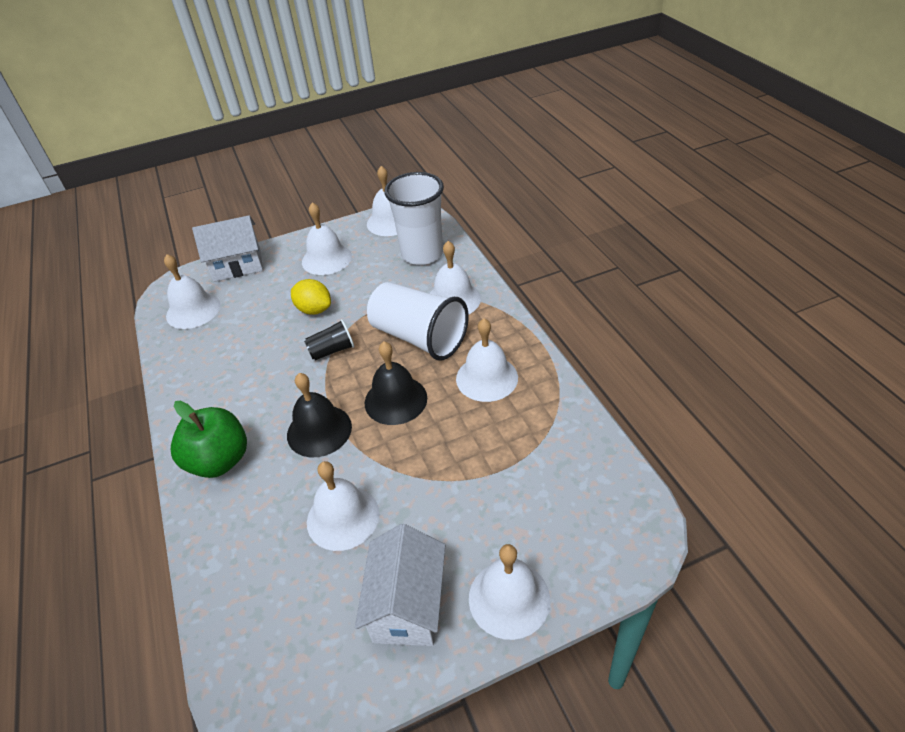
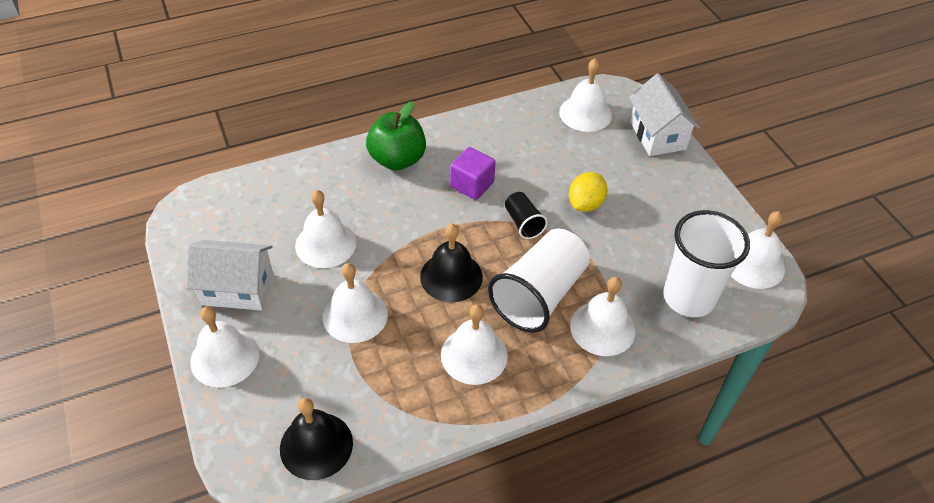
camera: 85 degrees right, 5 degrees up
black bell [287,373,352,457] -> black bell moved to [280,398,353,480]
white bell [302,203,352,275] -> white bell moved to [323,263,388,343]
none -> purple cube [450,147,495,200]

